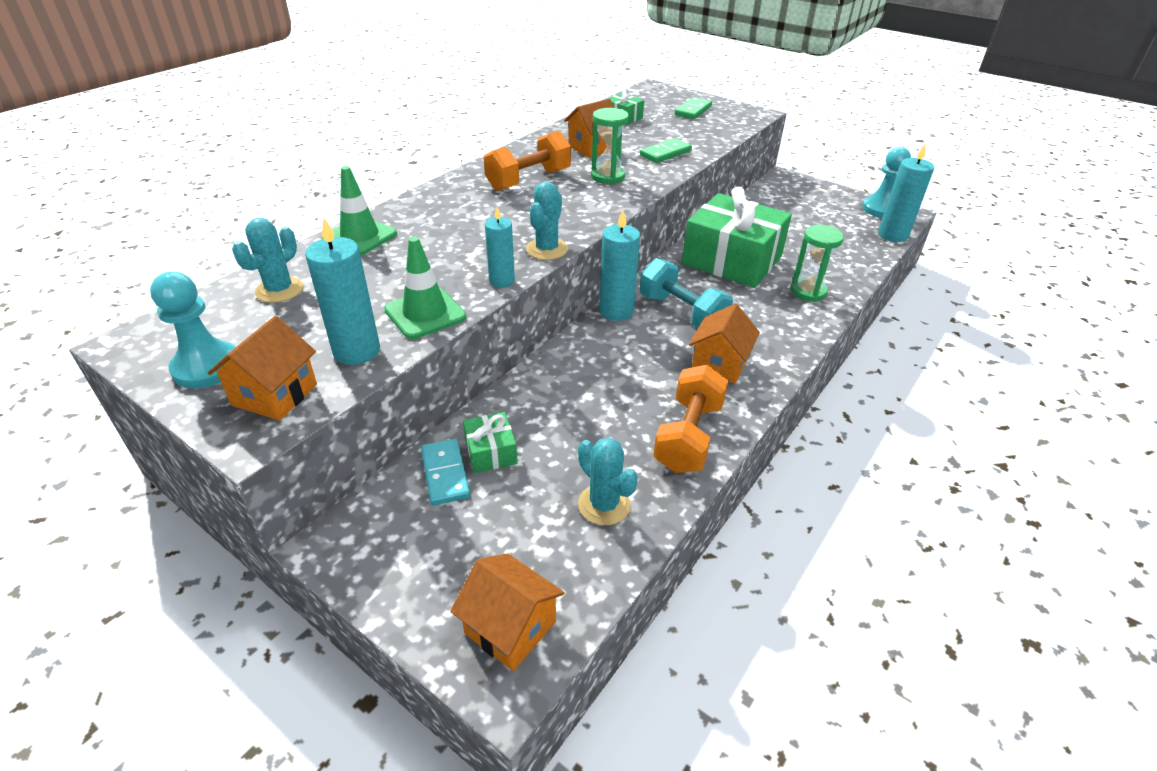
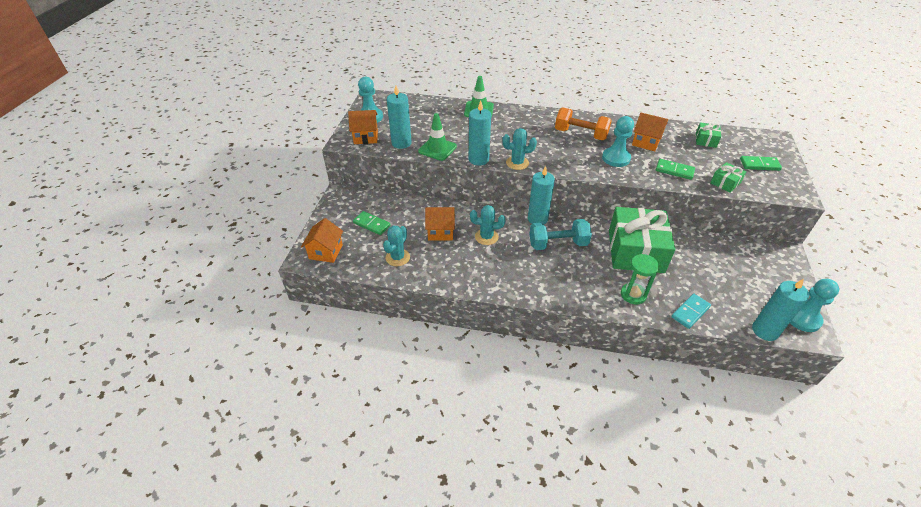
camera: 65 degrees right, 5 degrees up
turquoise cactus [232,218,303,303] -> turquoise cactus moved to [470,205,506,245]
turquoise domino [421,439,470,505] -> turquoise domino moved to [671,294,711,329]
green gift [463,412,517,473] -> green gift moved to [710,162,746,193]
turquoise candle [485,207,515,287] -> turquoise candle [469,100,491,166], size x1.58
green hourglass [591,108,629,184] -> turquoise pawn [602,116,634,167]
turquoise dumbbell [640,258,733,328] -> turquoise dumbbell turned 60 degrees clockwise [529,219,592,250]
orange dumbbell [653,365,728,473] -> none
orange house [689,304,760,383] -> orange house moved to [425,207,455,240]
none -> green domino [353,211,390,235]

